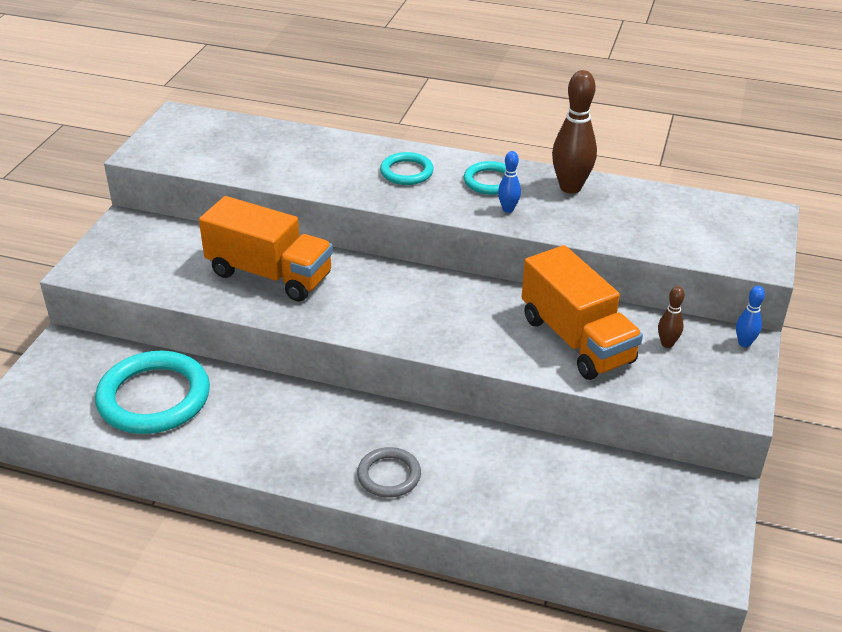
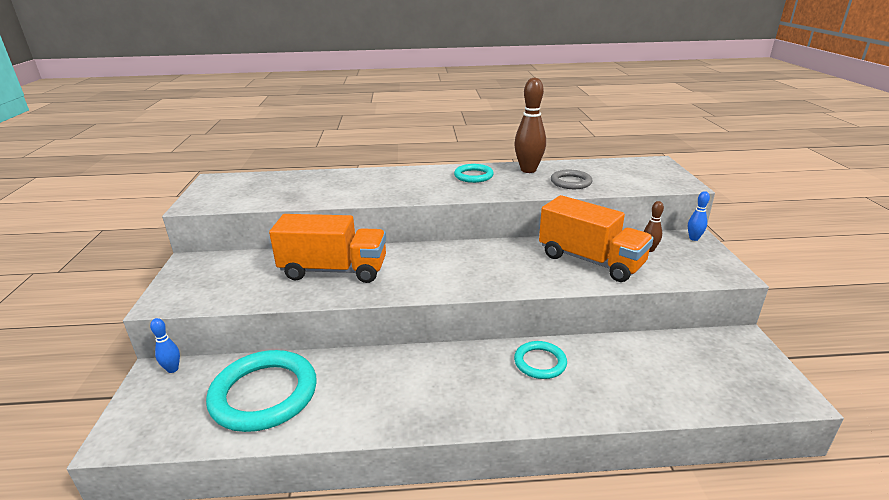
camera: 20 degrees left, 10 degrees down
grey ring [357,447,421,498] -> grey ring moved to [551,170,592,189]
turquoise ring [380,152,434,185] -> turquoise ring moved to [514,341,567,379]
blue bowling pin [498,151,521,213] -> blue bowling pin moved to [150,318,180,373]

